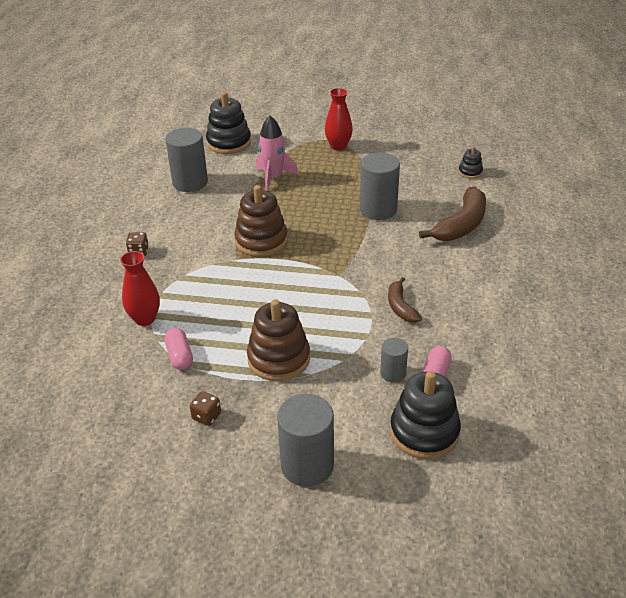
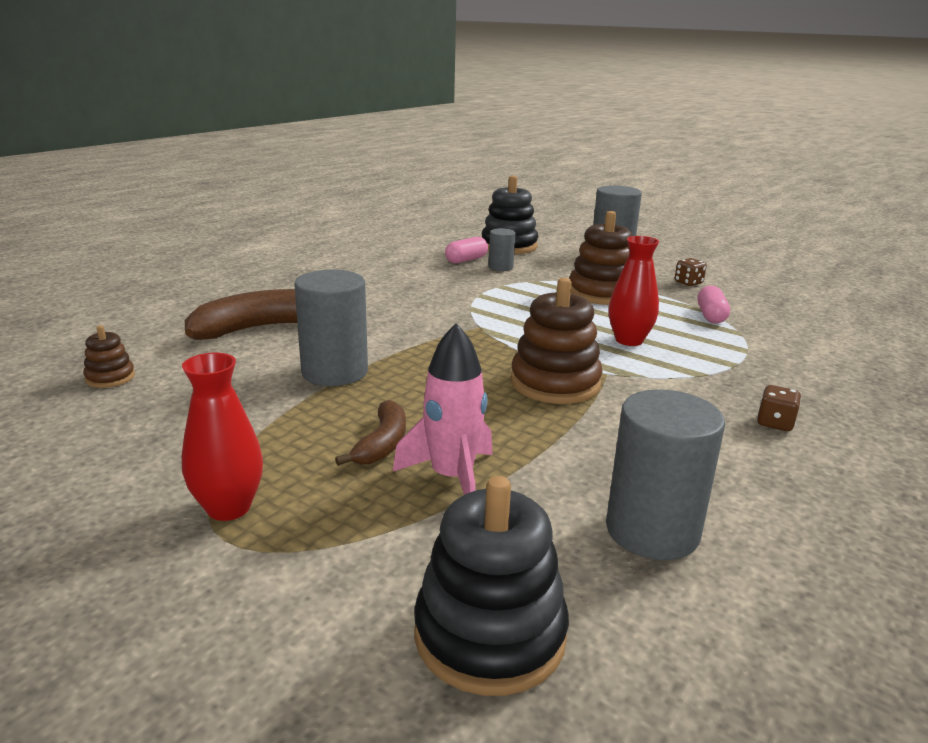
camera: 155 degrees left, 15 degrees down
red vase [120,251,160,326] -> red vase moved to [608,236,659,346]
brown banana [388,277,422,323] -> brown banana moved to [335,400,406,466]
black stacking toy [459,146,483,179] -> brown stacking toy [83,325,135,388]

